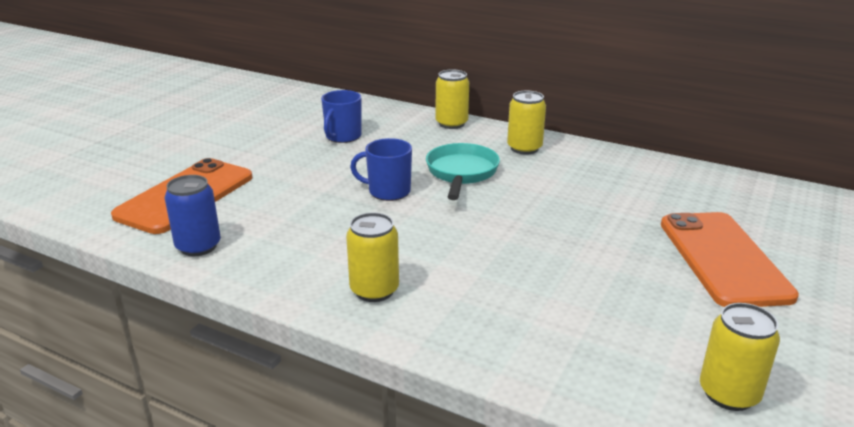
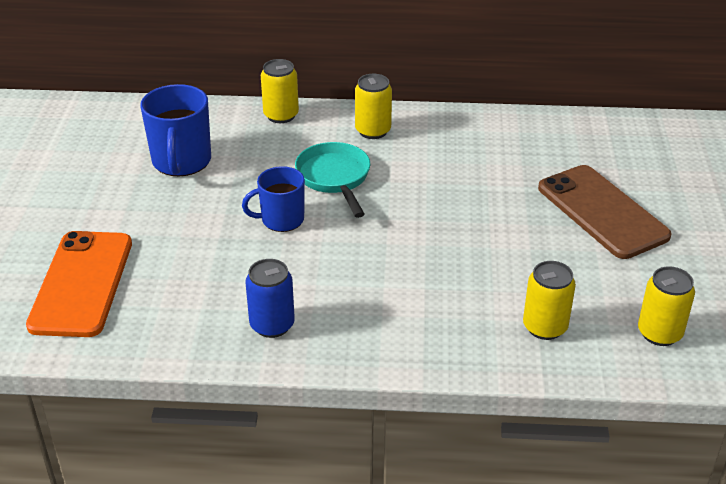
camera: 25 degrees left, 10 degrees up
blue can [165,175,221,256] -> blue can moved to [246,259,295,338]
blue mug [321,90,362,143] -> blue mug [140,84,211,176], size x1.50
yellow can [346,213,399,302] -> yellow can moved to [523,261,576,340]
orange phone [661,212,799,307] -> brown phone [538,165,672,259]

